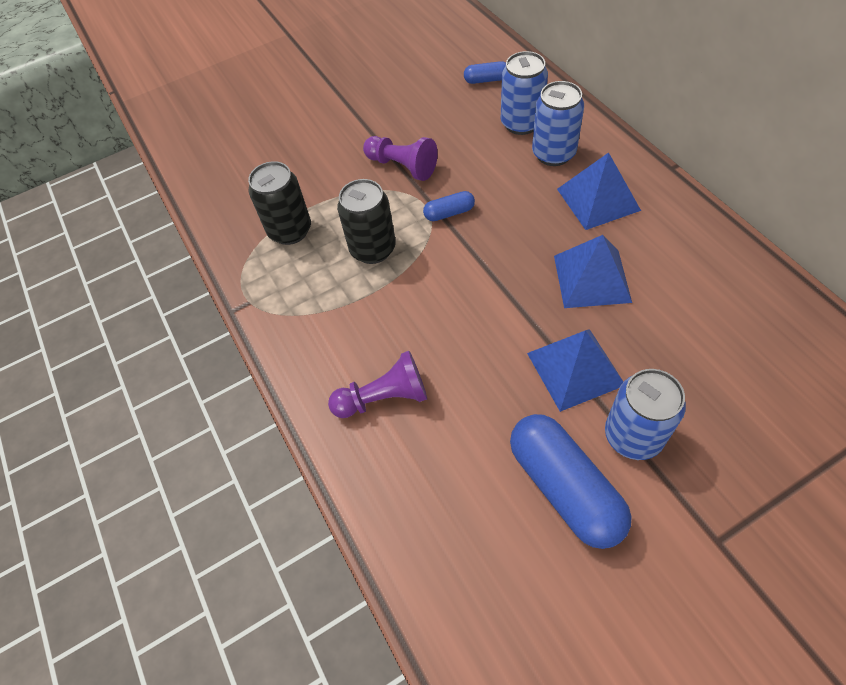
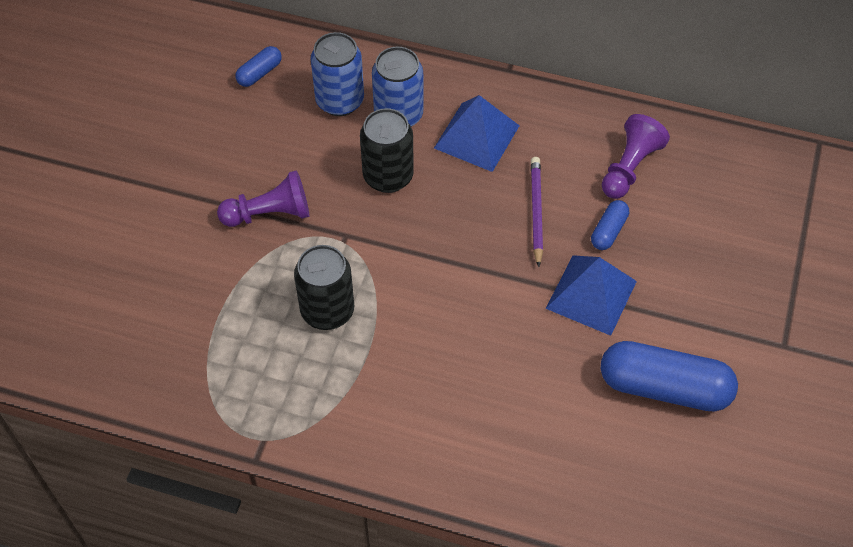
camera: 50 degrees left, 0 degrees up
black can [248,161,311,245] -> black can moved to [360,108,414,193]
purple pawn [328,351,427,418] -> purple pawn moved to [602,114,670,199]
blue capsule [423,191,475,221] -> blue capsule moved to [591,200,629,250]
blue pyramid [554,235,632,308] -> purple pencil [531,157,543,267]
blue can [605,369,686,460] -> none

